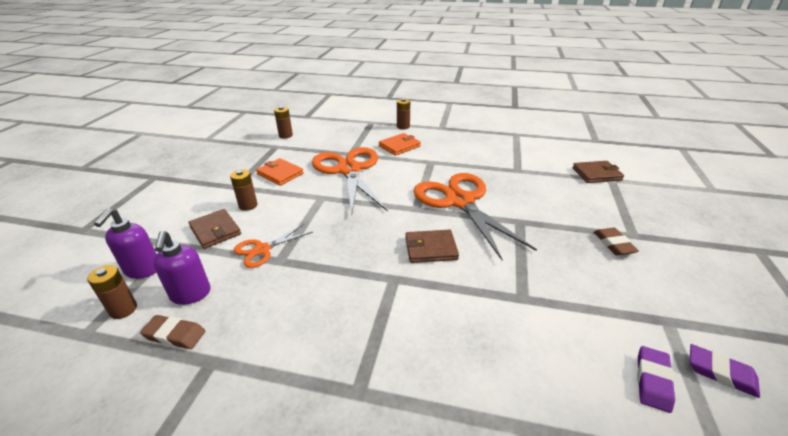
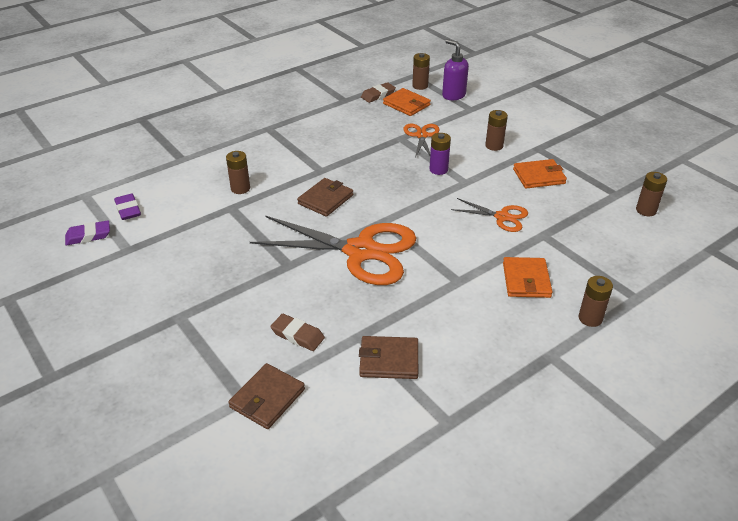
camera: 130 degrees right, 5 degrees up
purple soap dispenser [153,231,210,305] -> orange wallet [383,88,431,116]
brown wallet [188,209,241,249] -> brown wallet moved to [359,336,418,379]
orange scissors [312,147,388,216] -> orange scissors [451,198,528,232], size x0.48
brown eraser [594,228,639,255] -> brown eraser moved to [270,314,325,351]
none -> brown battery [226,151,250,194]
none -> purple battery [429,133,451,175]

